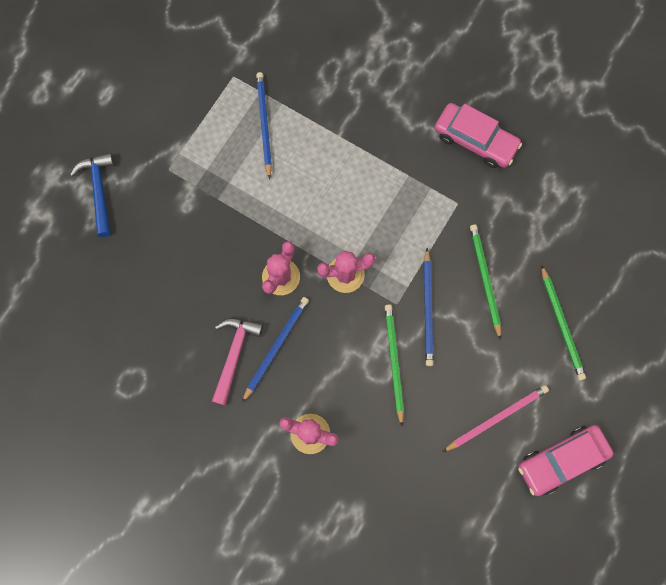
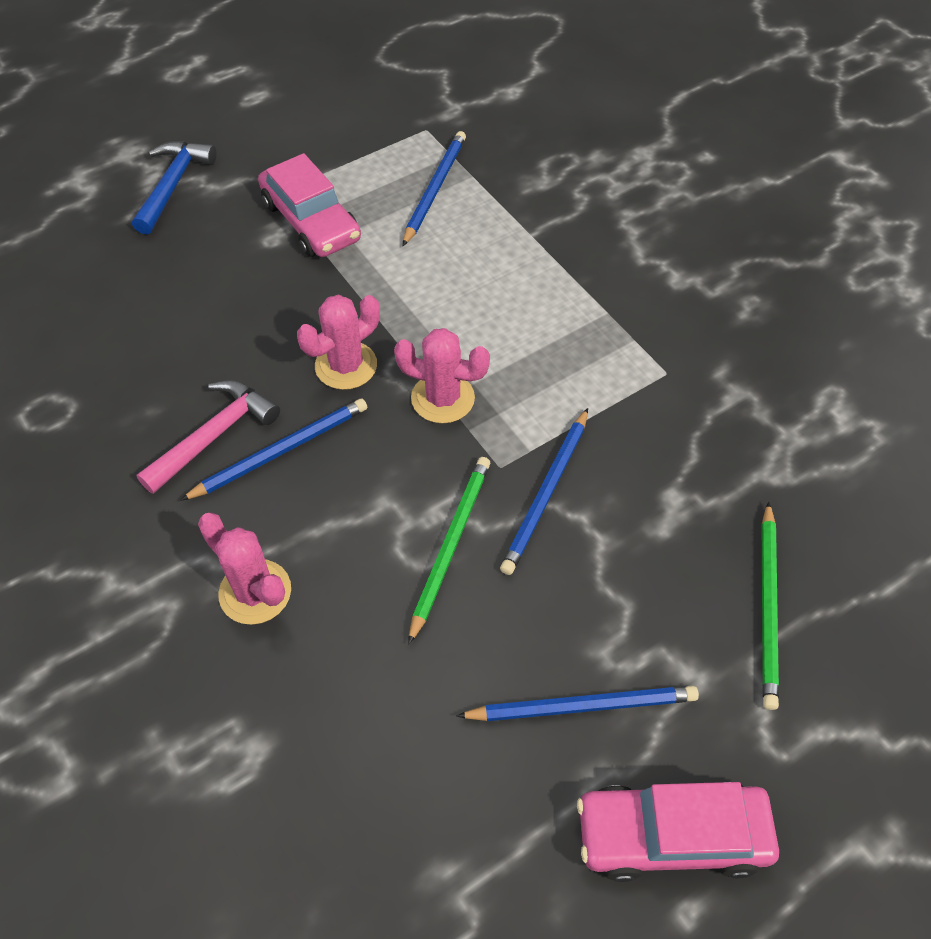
camera: 25 degrees right, 20 degrees down
pink car [434,103,522,168] -> pink car moved to [258,153,361,257]
pink pencil [443,385,549,452] -> blue pencil [456,686,699,721]
green pencil [470,224,501,340] -> none

